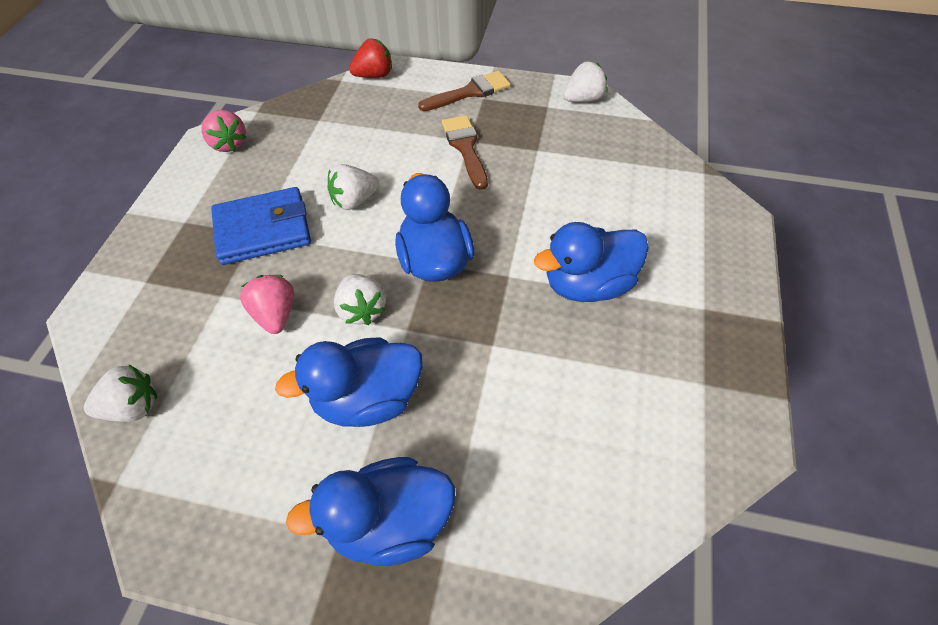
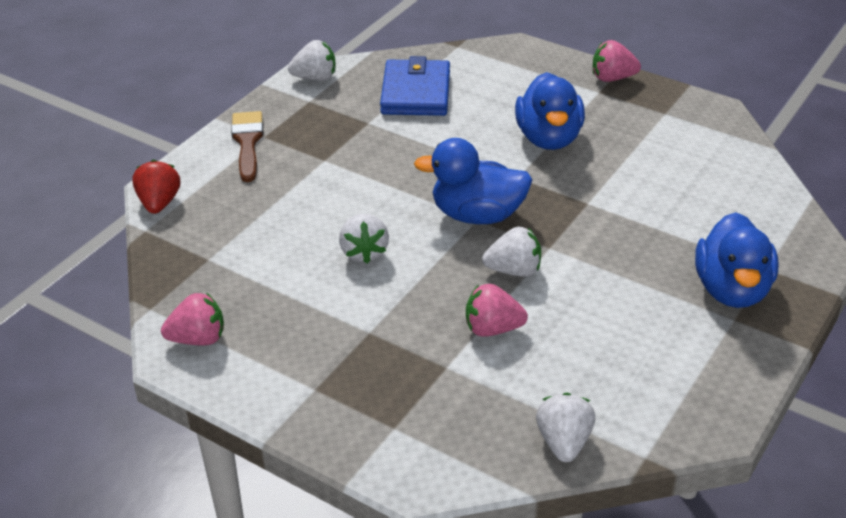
camera: 70 degrees left, 15 degrees down
blue wallet [211,187,311,265] -> blue wallet moved to [380,56,450,116]
blue duck [275,337,423,427] -> none
brown brush [442,115,488,190] -> none
white strawberry [563,61,607,102] -> white strawberry turned 90 degrees clockwise [288,40,336,81]
none -> pink strawberry [593,40,641,82]

